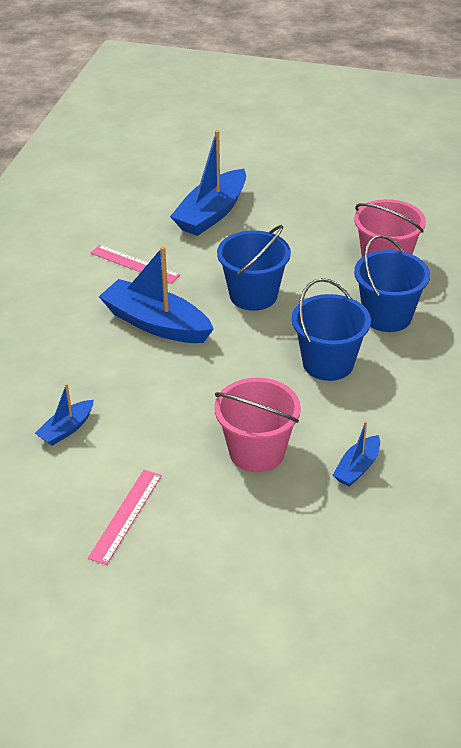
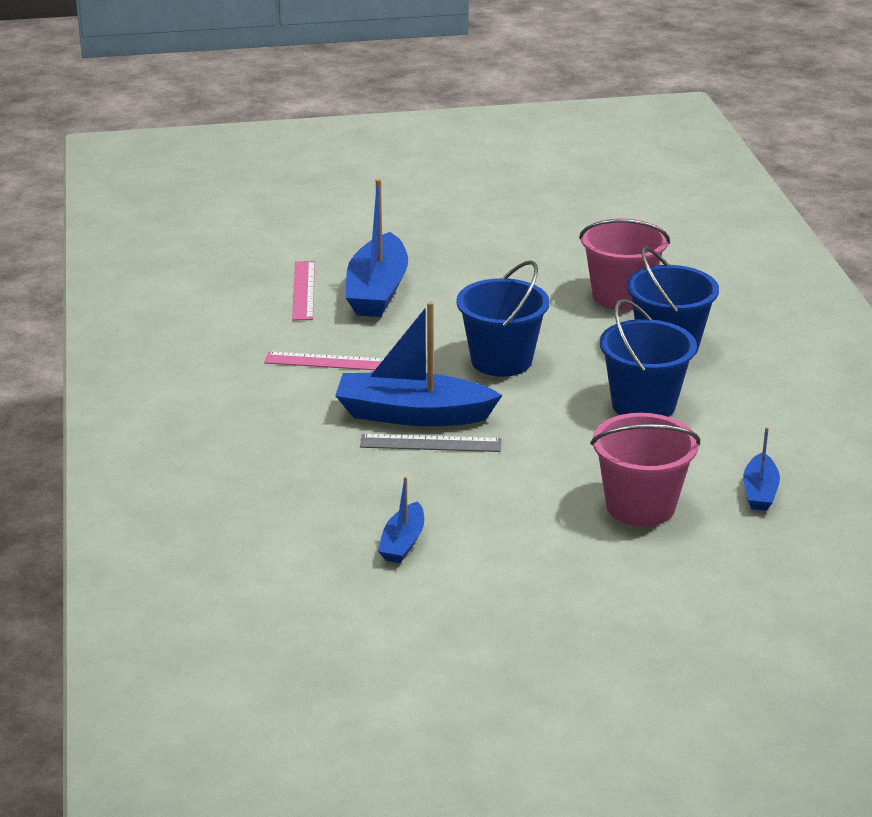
camera: 25 degrees left, 10 degrees down
pink ruler [88,470,162,565] -> pink ruler moved to [292,261,315,320]
none -> grey ruler [360,434,501,452]

